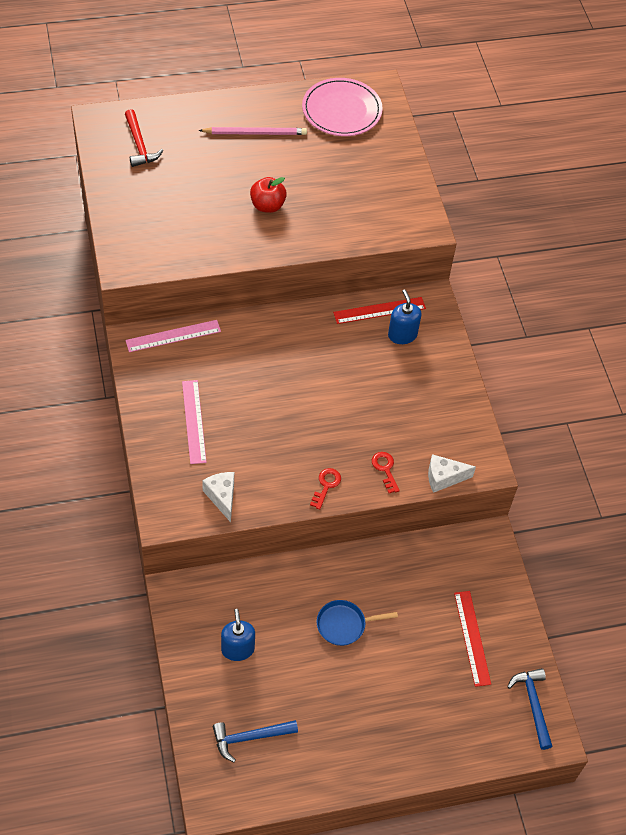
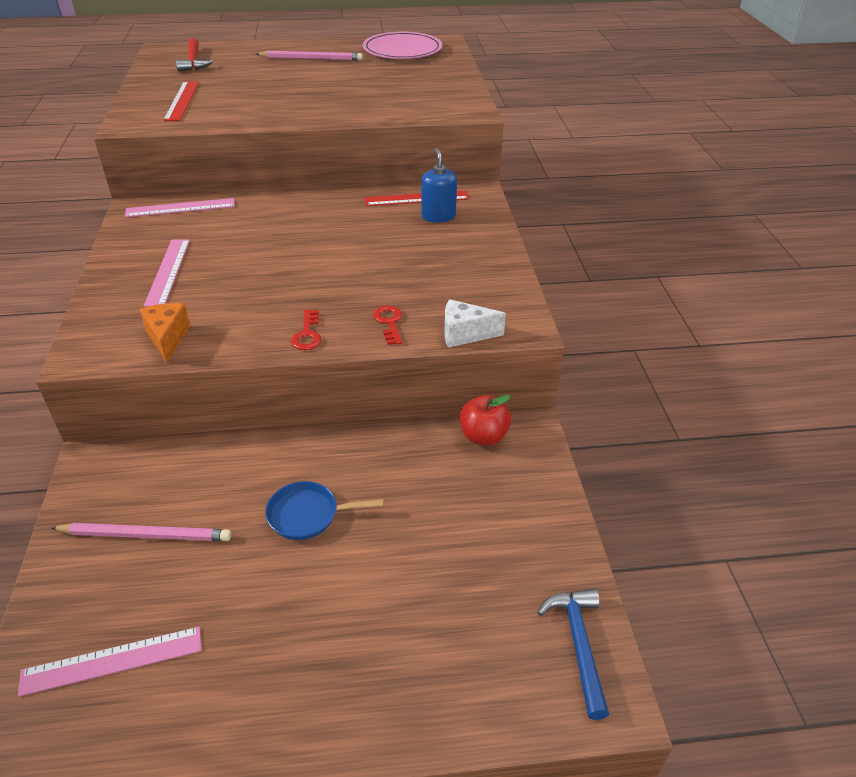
camera: 10 degrees right, 15 degrees down
white cheese [202,472,234,522] -> orange cheese [139,303,190,363]
blue hammer [213,720,298,762] -> pink ruler [18,627,202,697]
blue soap dispenser [221,609,255,661] -> pink pencil [51,523,231,541]
red apple [250,177,287,213] -> red apple moved to [460,395,512,445]
red key [310,468,341,510] -> red key turned 150 degrees clockwise [291,310,321,350]
red ruler [454,591,491,687] -> red ruler moved to [163,81,199,121]

